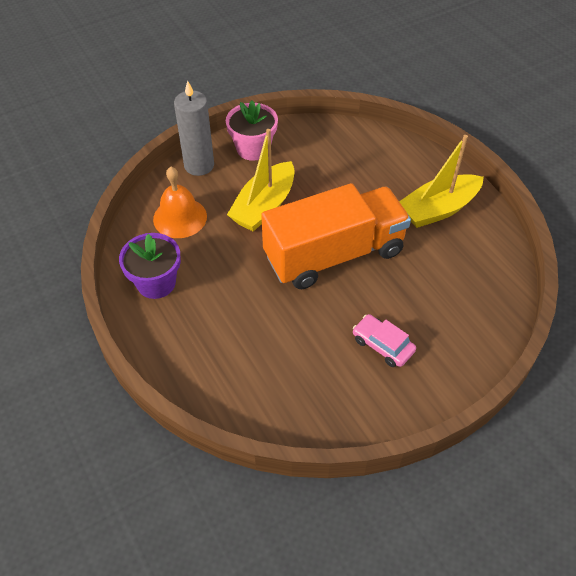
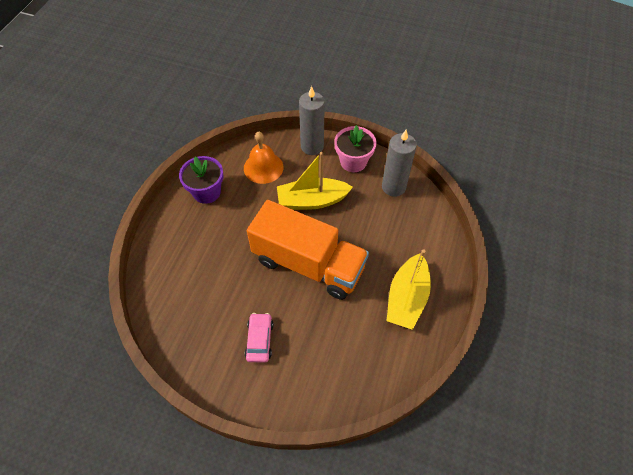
camera: 50 degrees right, 5 degrees up
yellow boat [399,135,484,228] -> yellow boat turned 90 degrees counterclockwise [387,249,431,330]
none -> grey candle [382,129,417,197]

